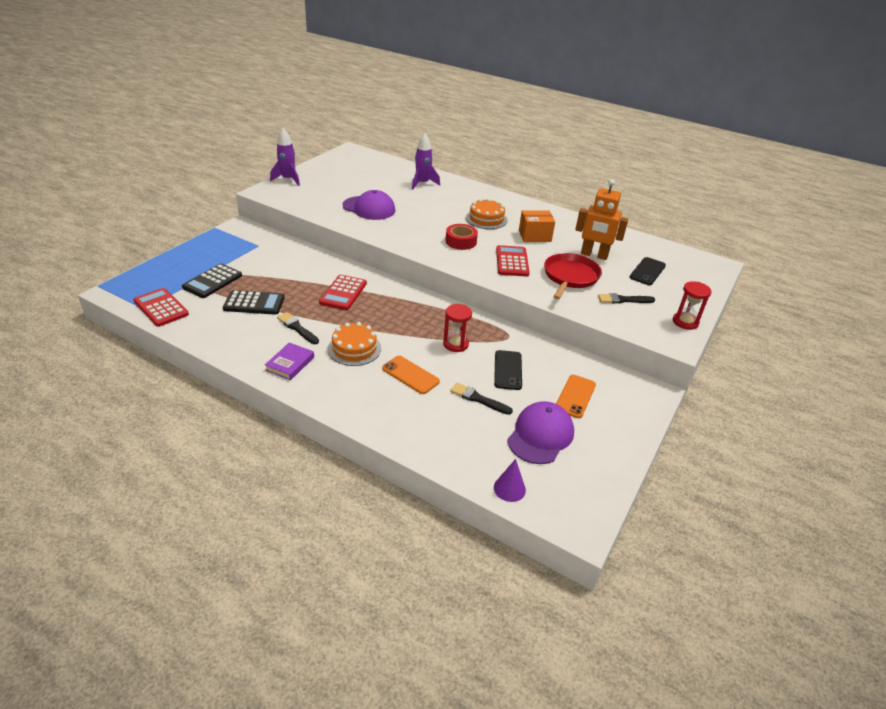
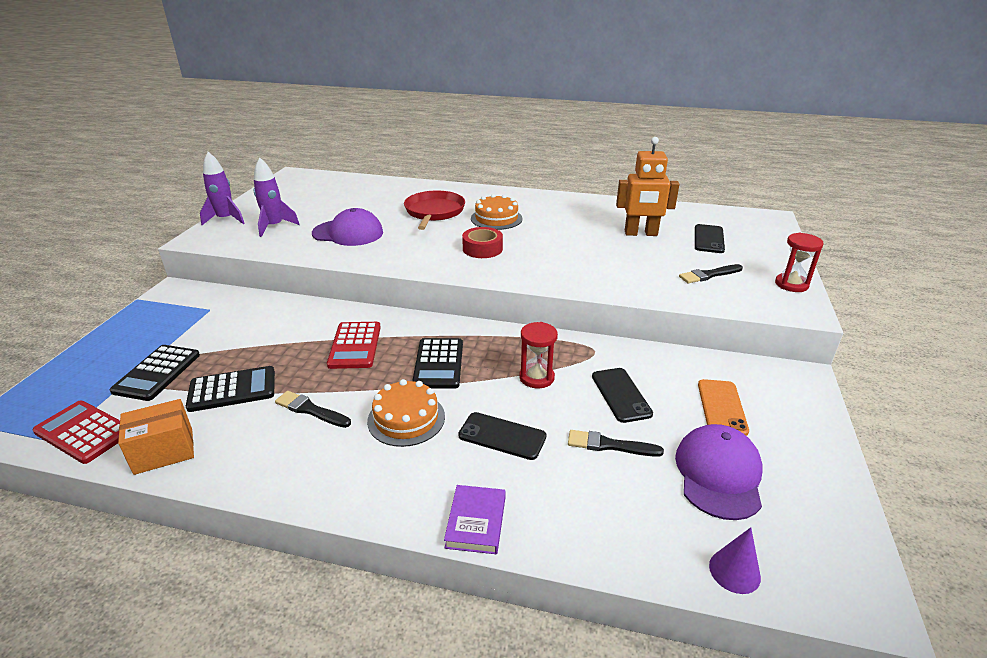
camera: 15 degrees left, 5 degrees down
purple book [265,342,314,380] -> purple book moved to [444,485,506,554]
orange phone [382,356,440,394] -> black phone [458,412,546,460]
purple rocket [412,134,440,190] -> purple rocket moved to [254,157,300,237]
red calculator [496,245,530,276] -> none
orange box [519,210,555,242] -> orange box moved to [118,399,194,475]
red pan [544,253,602,299] -> red pan moved to [404,191,465,230]
none -> black calculator [412,338,463,389]

